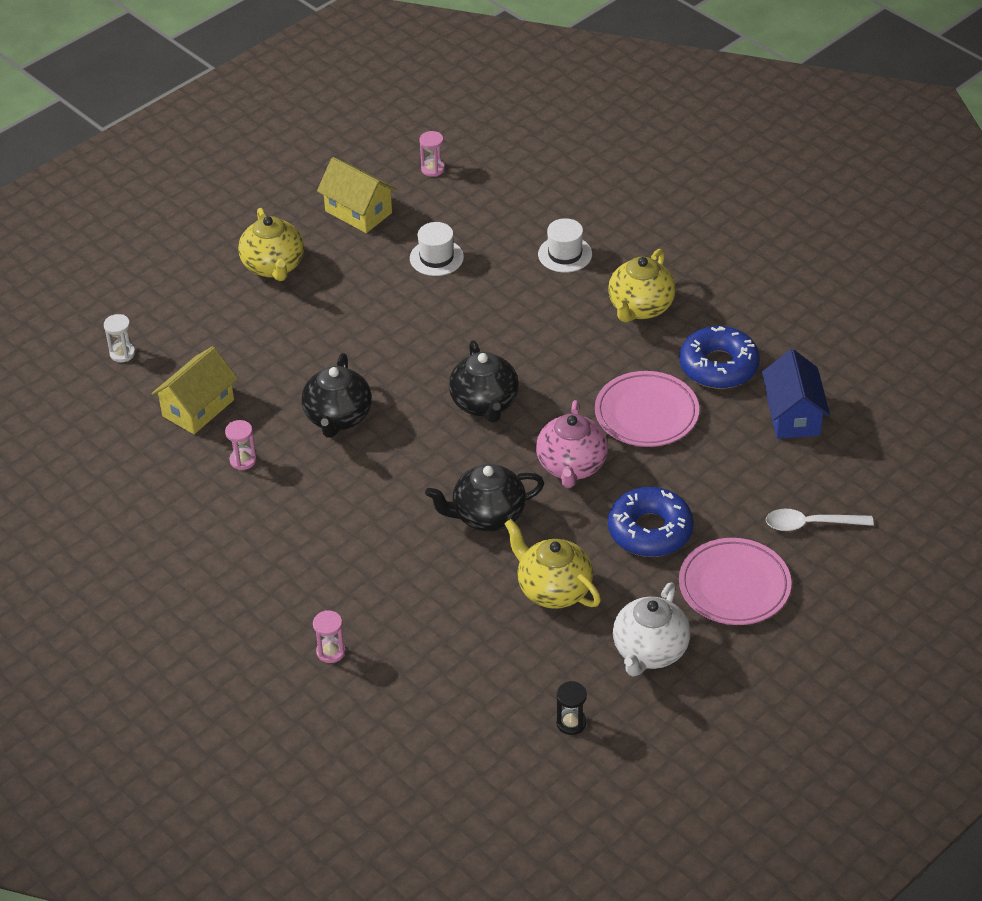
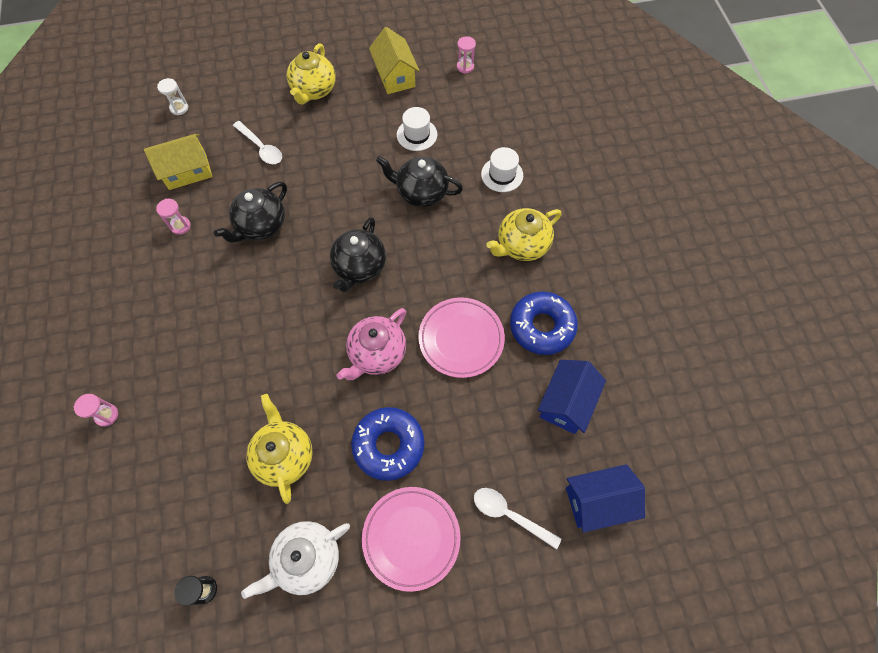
camera: 30 degrees right, 20 degrees up
black teapot [425,464,544,531] -> black teapot moved to [376,156,463,207]
none -> white spoon [233,121,282,164]
none -> blue house [566,464,645,533]

